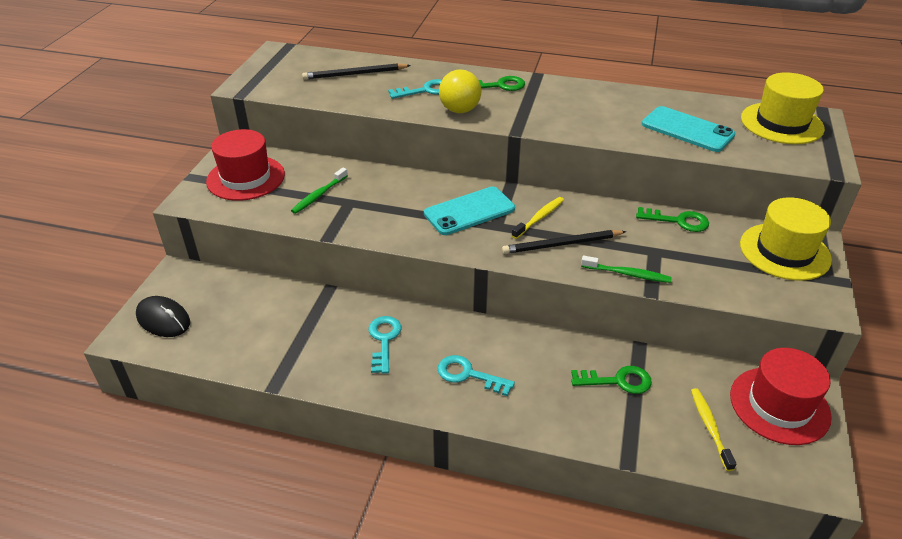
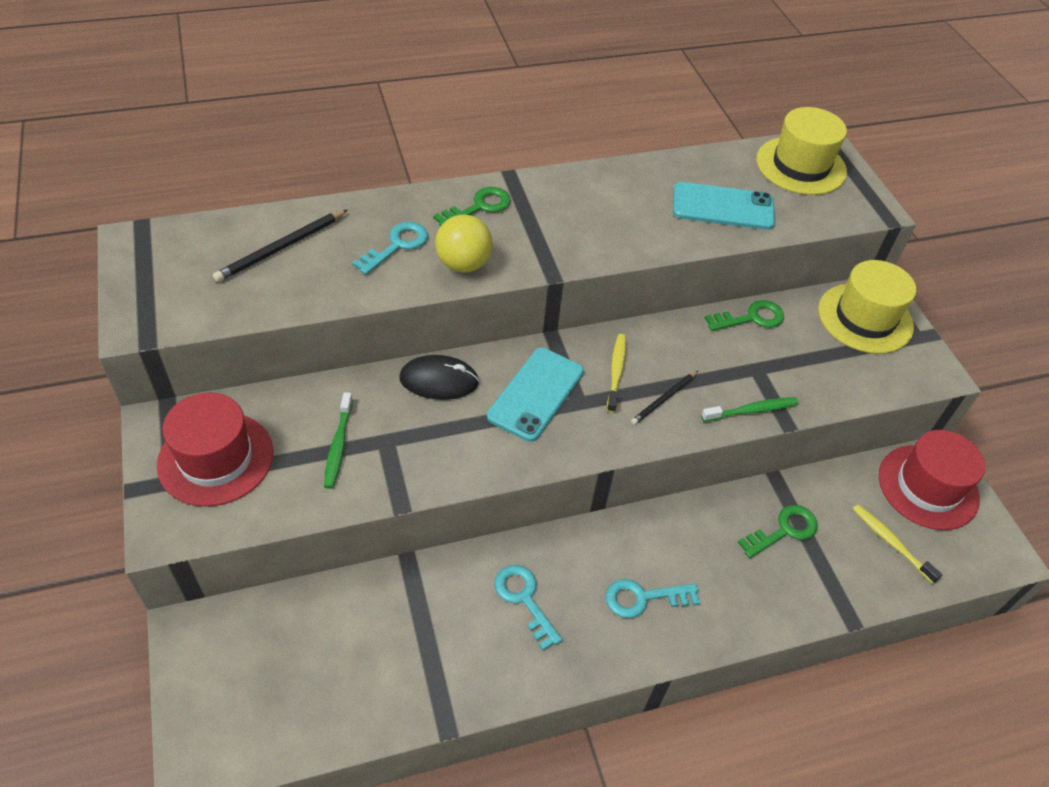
camera: 35 degrees left, 10 degrees up
black mouse [136,296,190,337] -> black mouse moved to [399,355,479,400]
black pencil [502,230,626,254] -> black pencil [631,371,698,425], size x0.64

